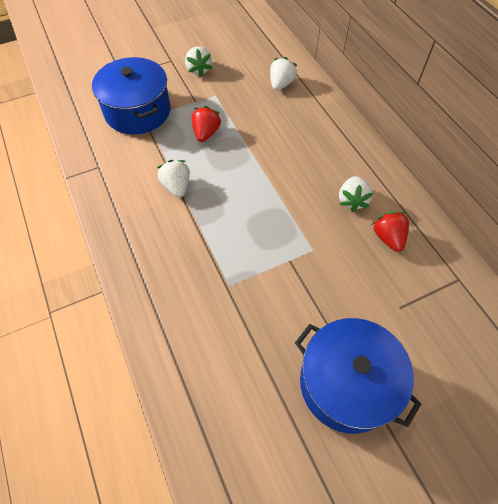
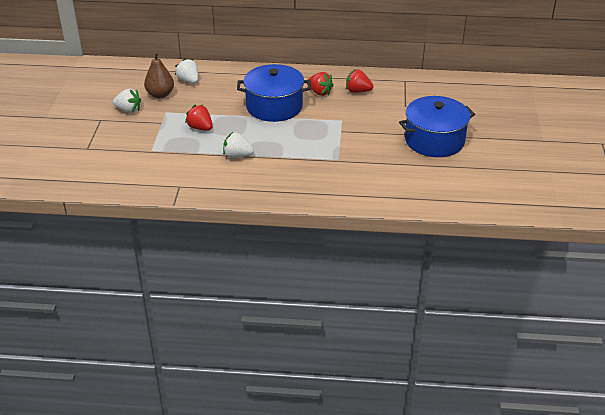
camera: 60 degrees left, 20 degrees down
blue pot [92,57,171,134] -> blue pot moved to [237,64,311,122]
white strawberry [339,176,373,212] -> red strawberry [307,72,334,96]
none -> brown pear [144,52,174,98]

